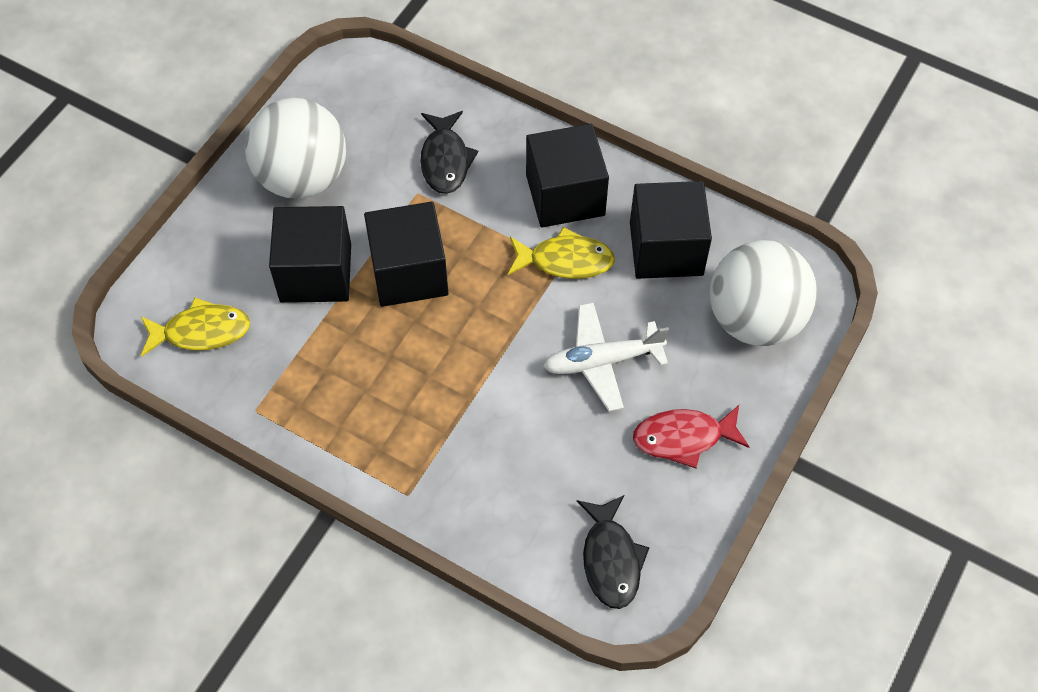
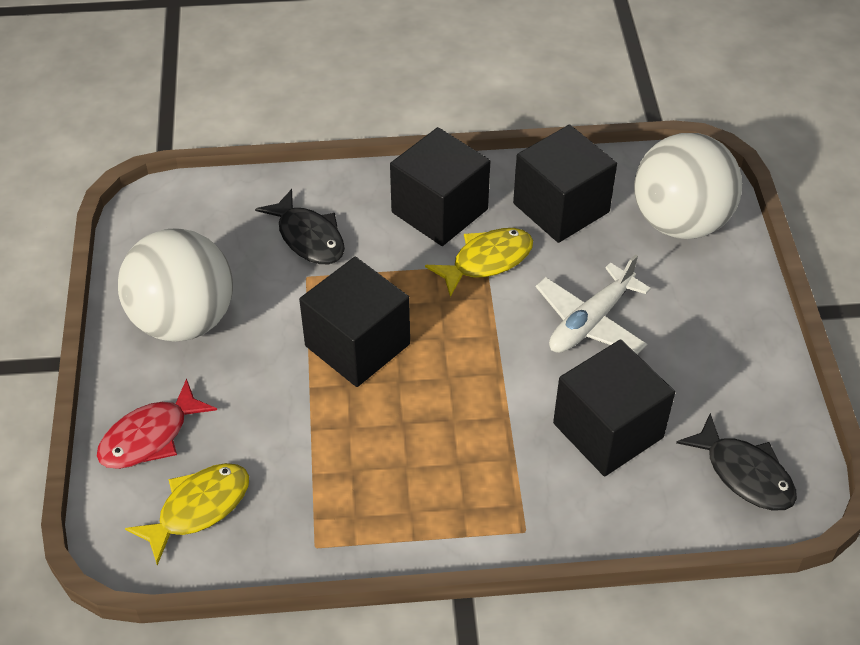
camera: 35 degrees left, 10 degrees down
black cube [269,206,351,303] -> black cube moved to [553,339,675,476]
red fish [633,405,749,468] -> red fish moved to [97,378,217,469]

